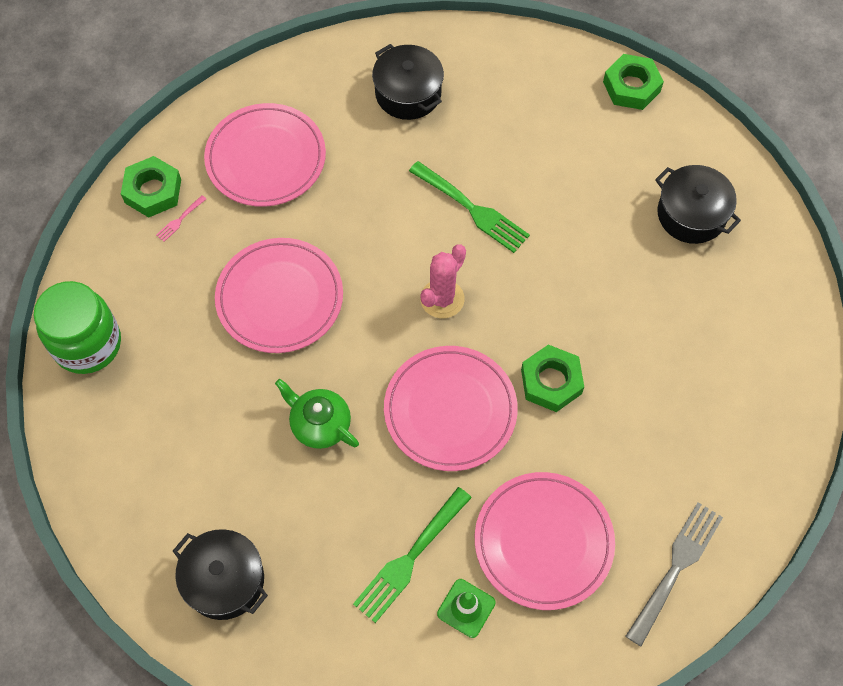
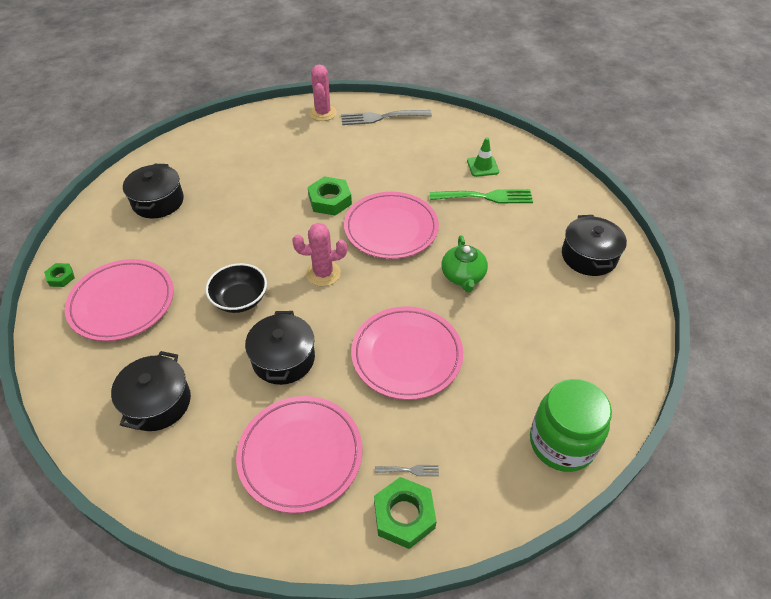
camera: 130 degrees left, 15 degrees down
pink fork [156,195,206,242] -> grey fork [375,465,439,476]
green fork [409,161,530,253] -> black bowl [206,263,267,313]
pink plate [475,472,615,610] -> pink plate moved to [65,259,174,341]
green nut [603,54,664,110] -> green nut [44,263,75,287], size x0.55
none -> black pot [245,311,315,385]
none -> pink cactus [309,64,337,121]

